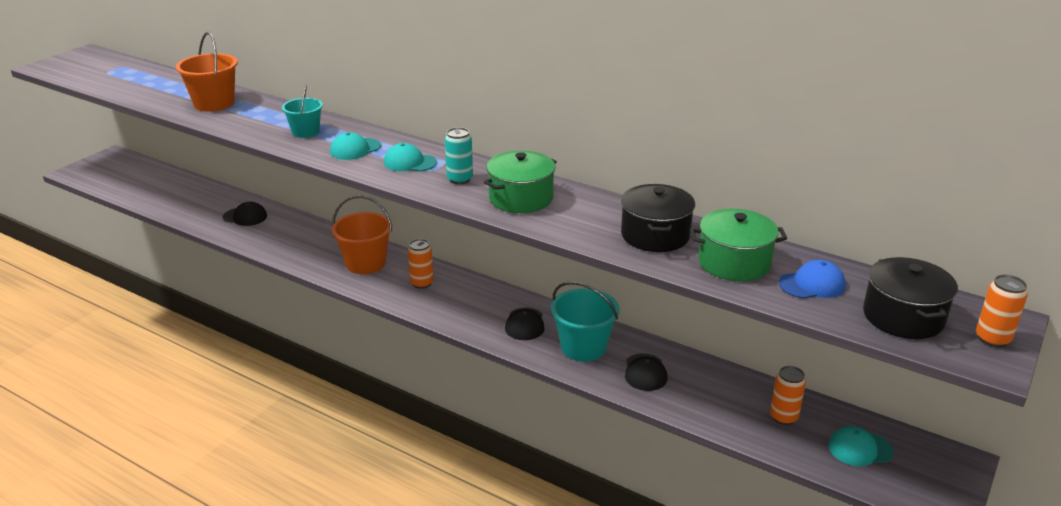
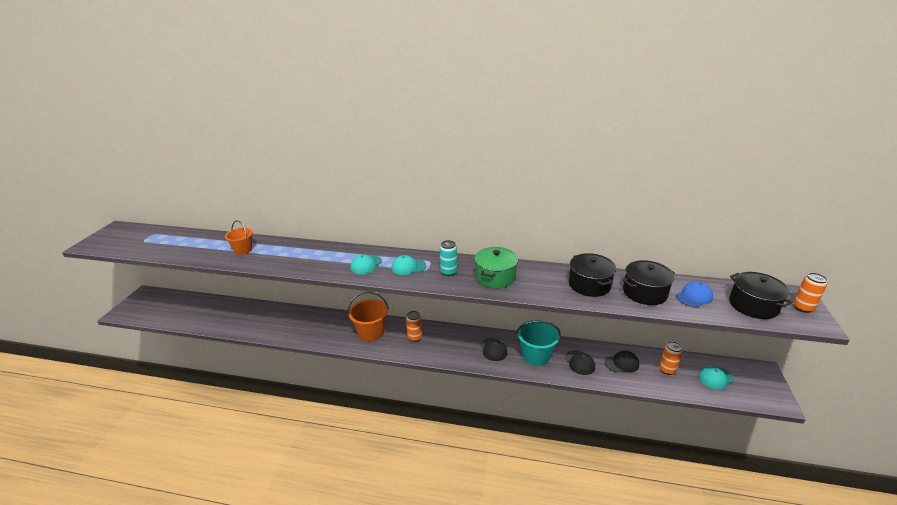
camera: 20 degrees left, 0 degrees up
orange bucket [176,32,238,112] -> orange bucket [225,220,253,255], size x0.64
black cap [222,202,267,226] -> black cap moved to [605,351,639,373]
turquoise bucket [282,85,323,138] -> none
green pot [690,209,787,281] -> black pot [623,260,675,305]

